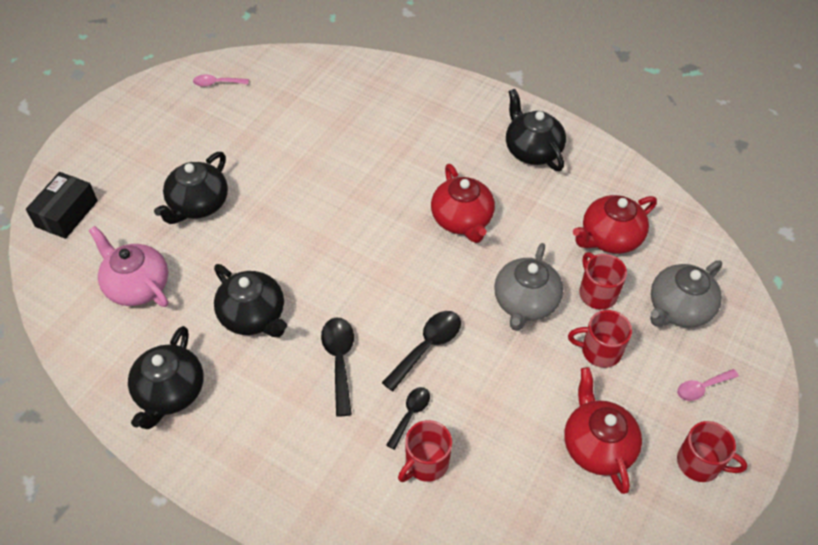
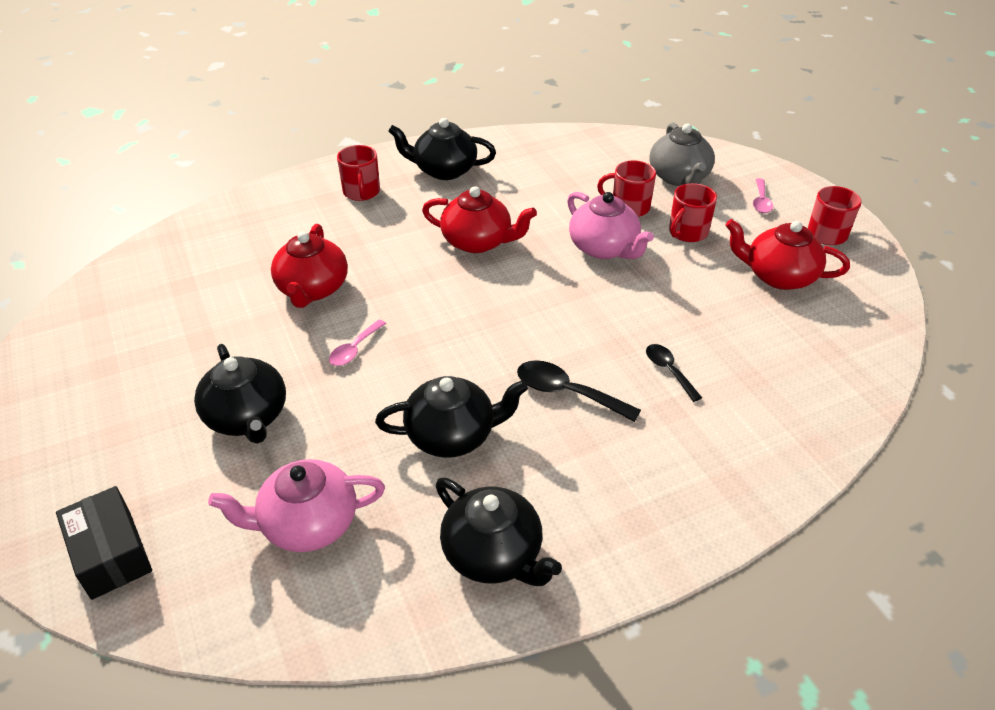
camera: 55 degrees left, 10 degrees down
pink spoon [193,74,249,87] -> pink spoon moved to [329,320,386,366]
black spoon [382,311,461,391] -> none
red mug [398,420,452,482] -> red mug moved to [337,145,380,201]
grey teapot [494,243,563,331] -> pink teapot [567,192,654,259]
red teapot [573,195,657,254] -> red teapot moved to [271,224,348,308]

